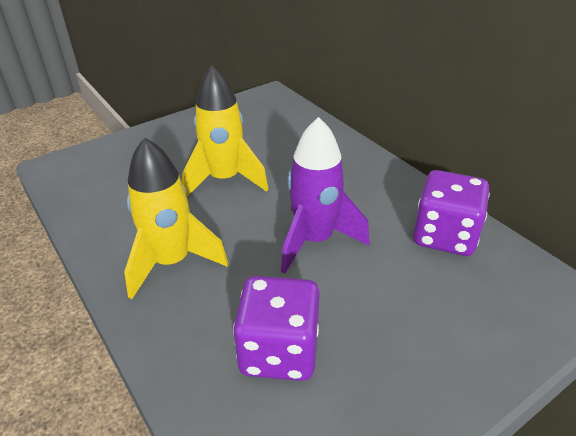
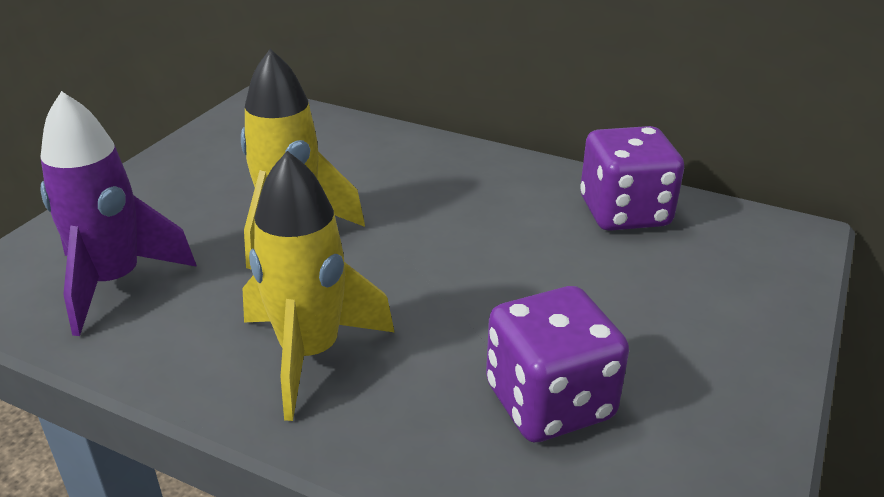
camera: 30 degrees left, 5 degrees down
purple rocket [281,117,370,274] -> purple rocket moved to [40,91,197,336]

